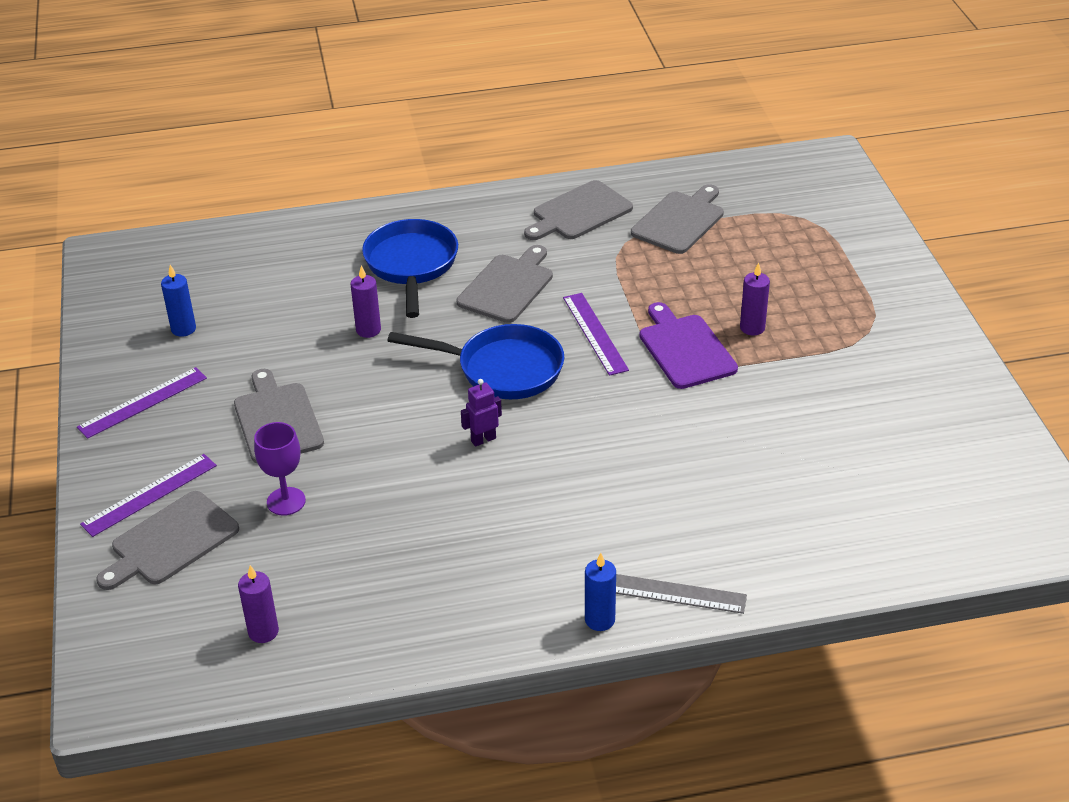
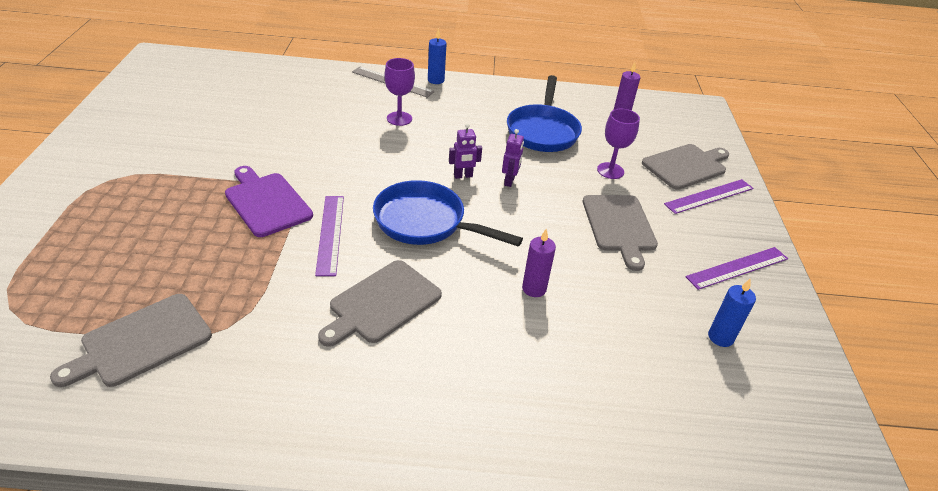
camera: 170 degrees left, 0 degrees up
blue pan [362,219,458,318] -> blue pan moved to [507,75,582,152]
grey cutting board [524,180,633,240] -> none
purple cutting board [639,302,738,389] -> purple cutting board turned 150 degrees clockwise [225,166,313,237]
purple candle [740,262,770,336] -> none
none -> purple goblet [384,58,415,126]
none -> purple robot [502,129,524,187]

